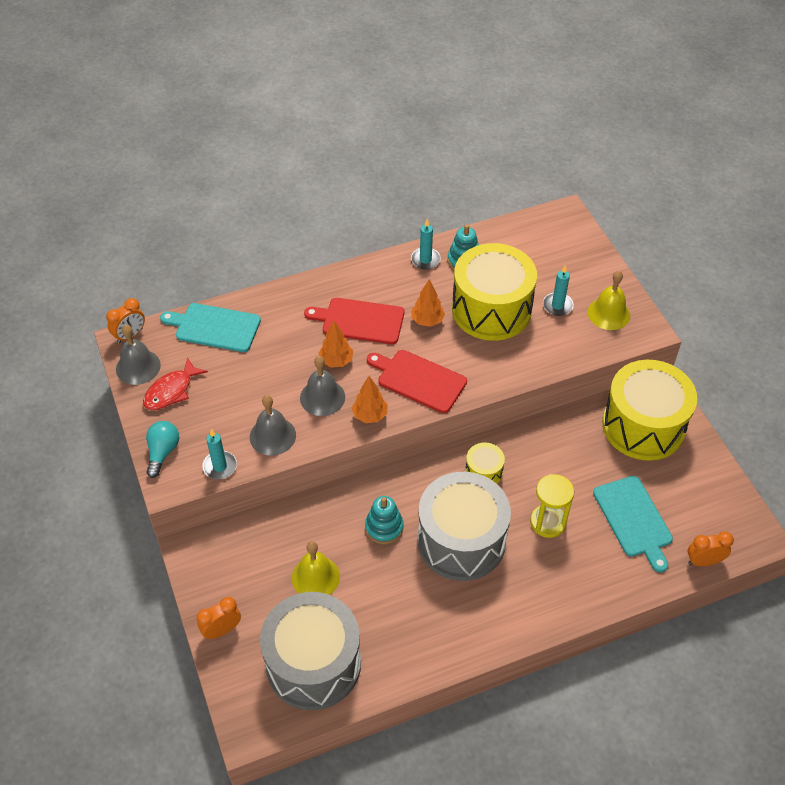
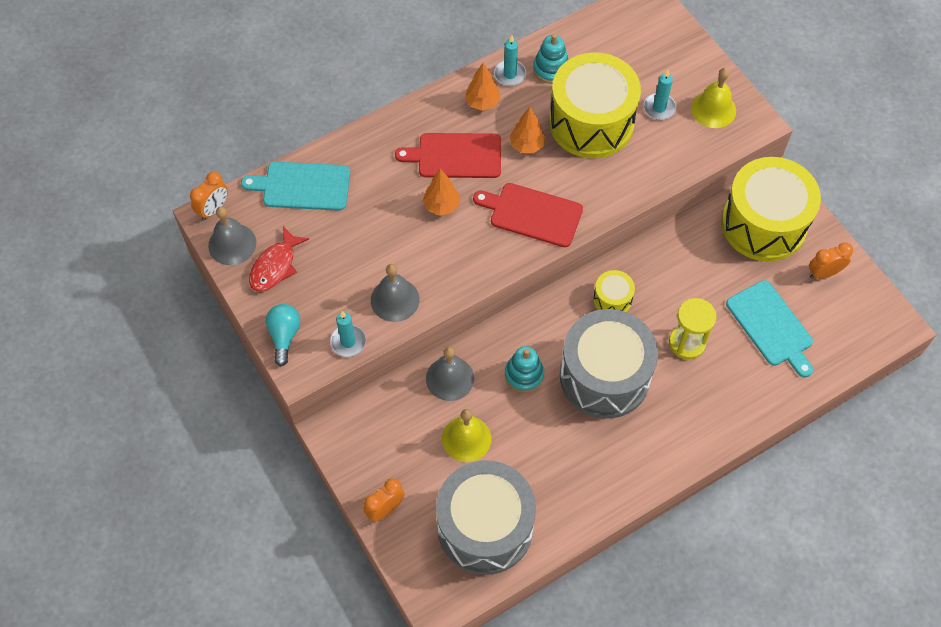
camera: 10 degrees left, 10 degrees up
grey bell [300,356,345,416] -> grey bell moved to [426,347,474,401]
orange tree [352,376,388,423] -> orange tree moved to [465,63,500,111]
orange clock [688,531,734,566] -> orange clock moved to [809,242,853,279]

